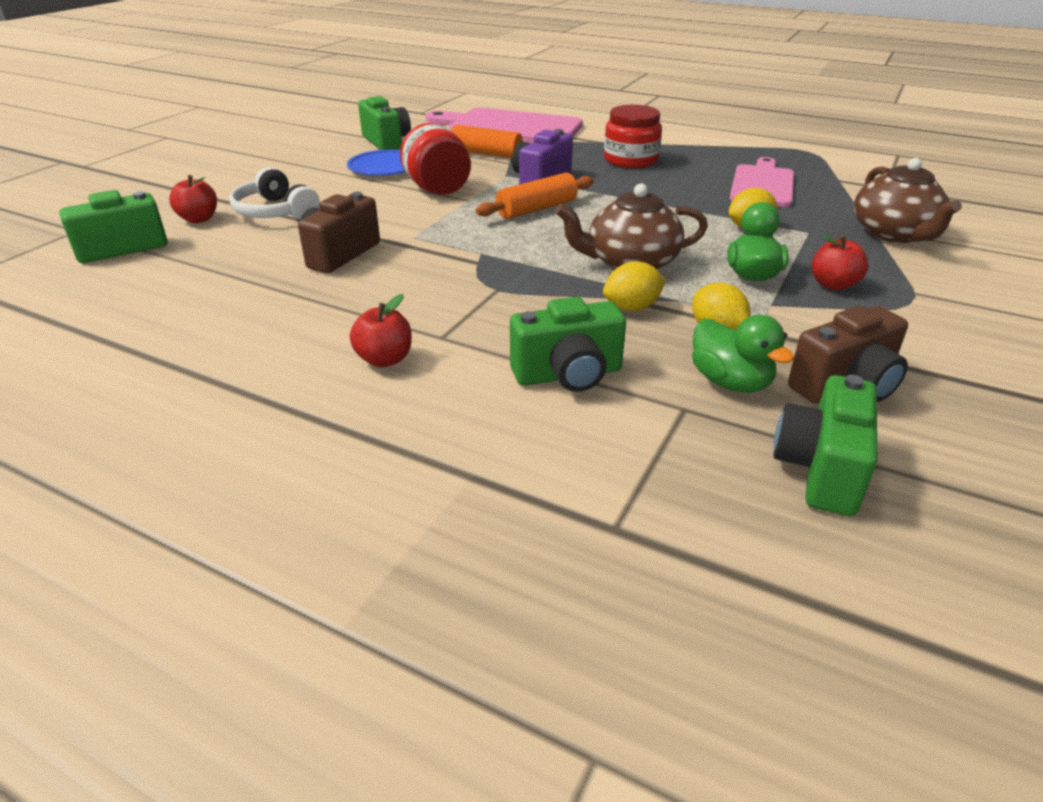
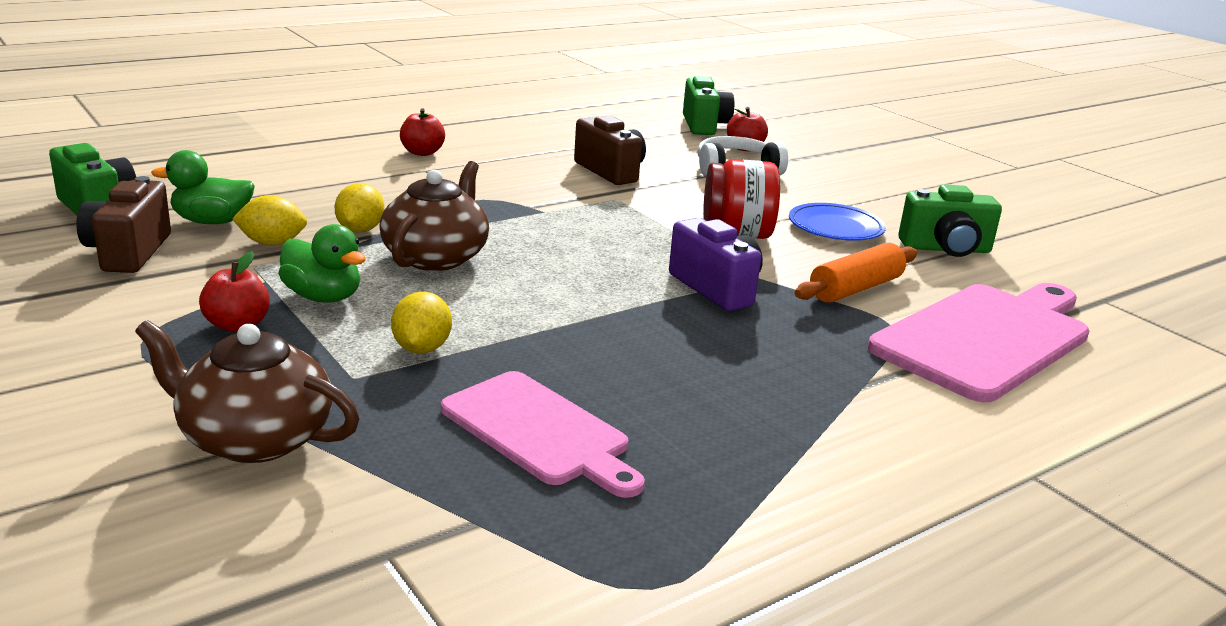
camera: 115 degrees right, 10 degrees down
orange rolling pin [476,173,594,219] -> none
green camera [510,297,626,392] -> none
red jar [604,105,662,168] -> none

